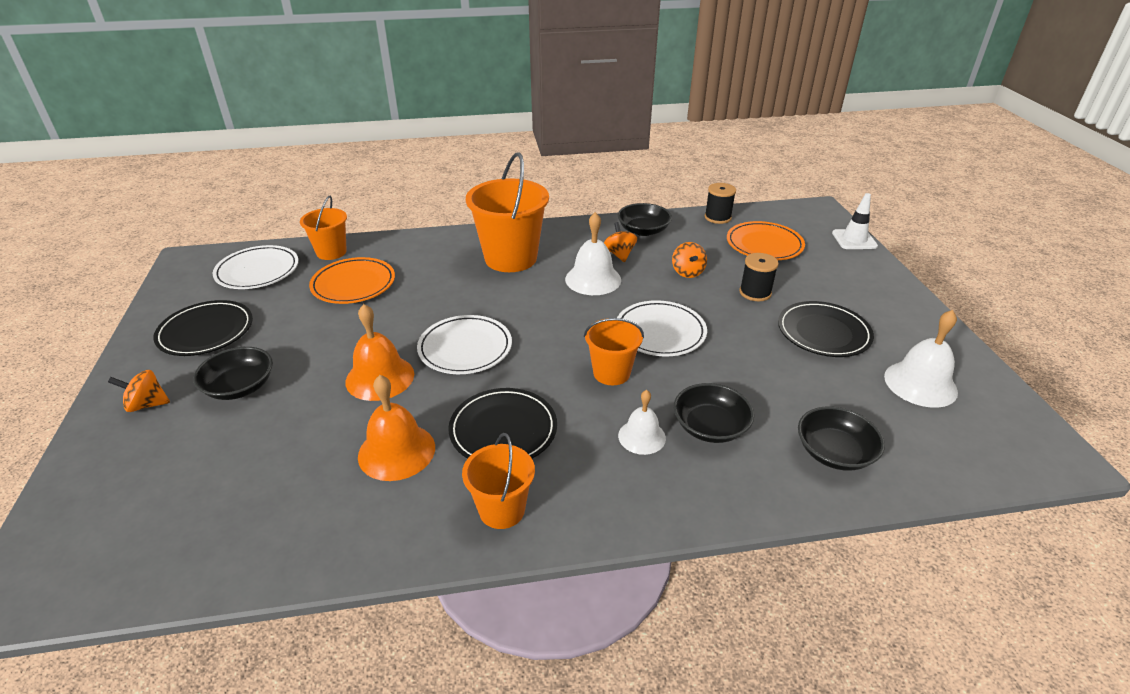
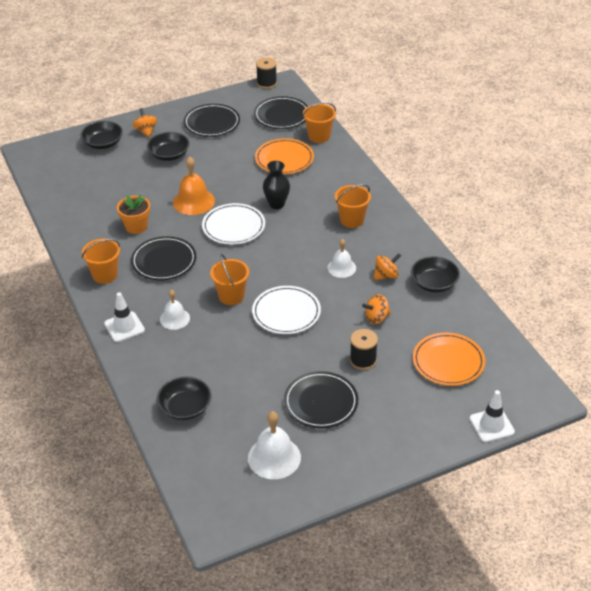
camera: 75 degrees right, 5 degrees up
white plate [213,245,299,289] -> black plate [254,96,308,129]
orange bell [358,375,435,481] -> orange flower pot [117,195,150,234]
orange bucket [466,152,549,272] -> orange bucket [335,184,371,228], size x0.57
white bell [565,212,621,295] -> white bell [328,239,356,278], size x0.64
black bowl [674,383,754,443] -> black bowl moved to [80,121,123,149]
black spool [705,183,736,224] -> black spool moved to [256,57,277,89]
none -> white traffic cone [104,292,145,342]
none -> black vase [263,161,290,209]

